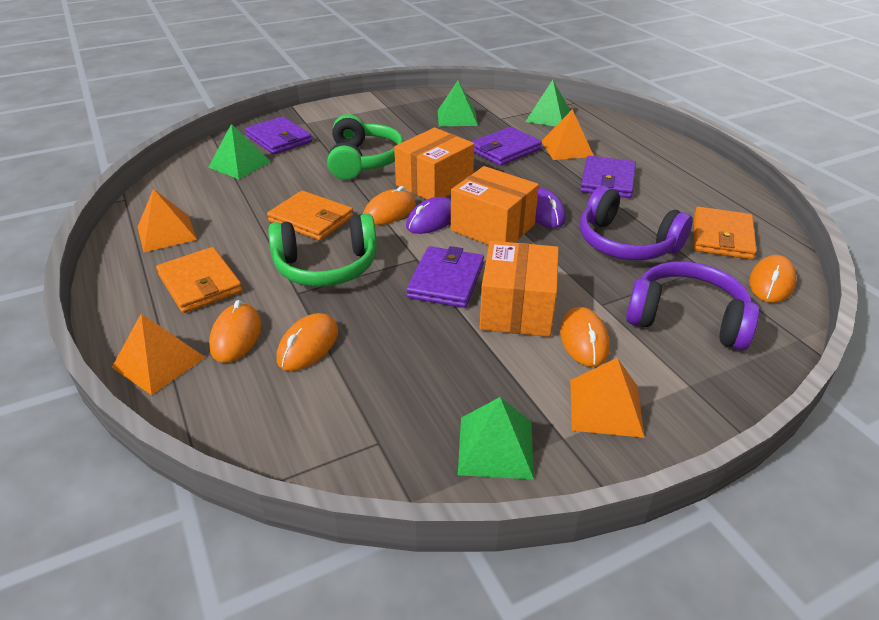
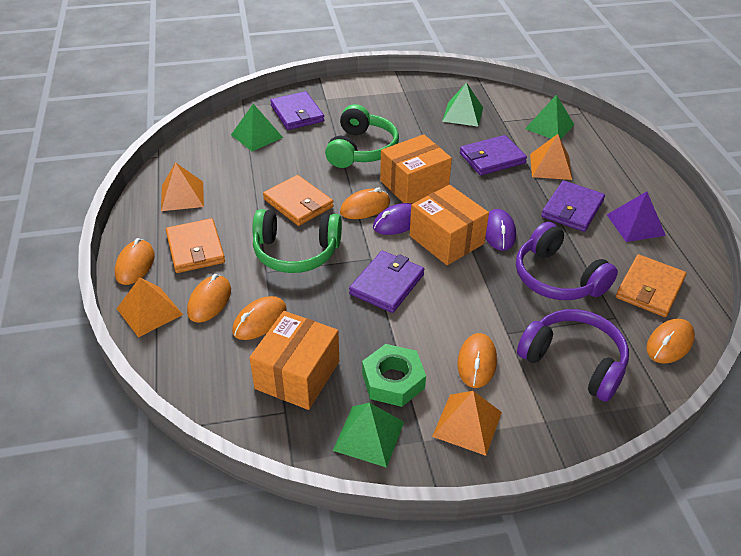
camera: 15 degrees right, 5 degrees up
orange box [480,241,559,337] -> orange box moved to [249,311,339,410]
none -> orange mouse [115,238,155,285]
none -> green nut [362,344,426,407]
none -> purple pyramid [607,191,666,242]

